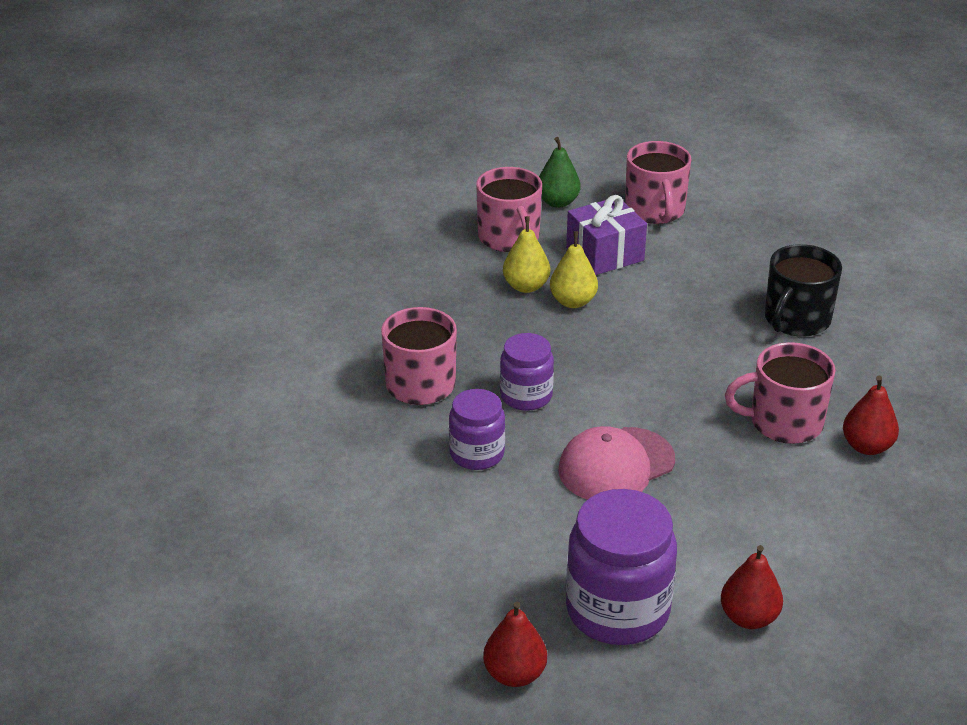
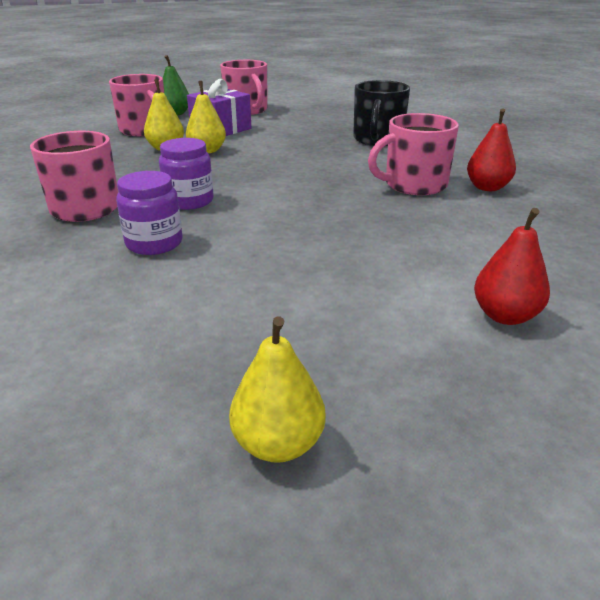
camera: 20 degrees left, 5 degrees down
red pear [483,602,547,687] -> yellow pear [229,316,326,463]
pink cap [559,426,675,500] -> none
purple jar [566,489,677,645] -> none

